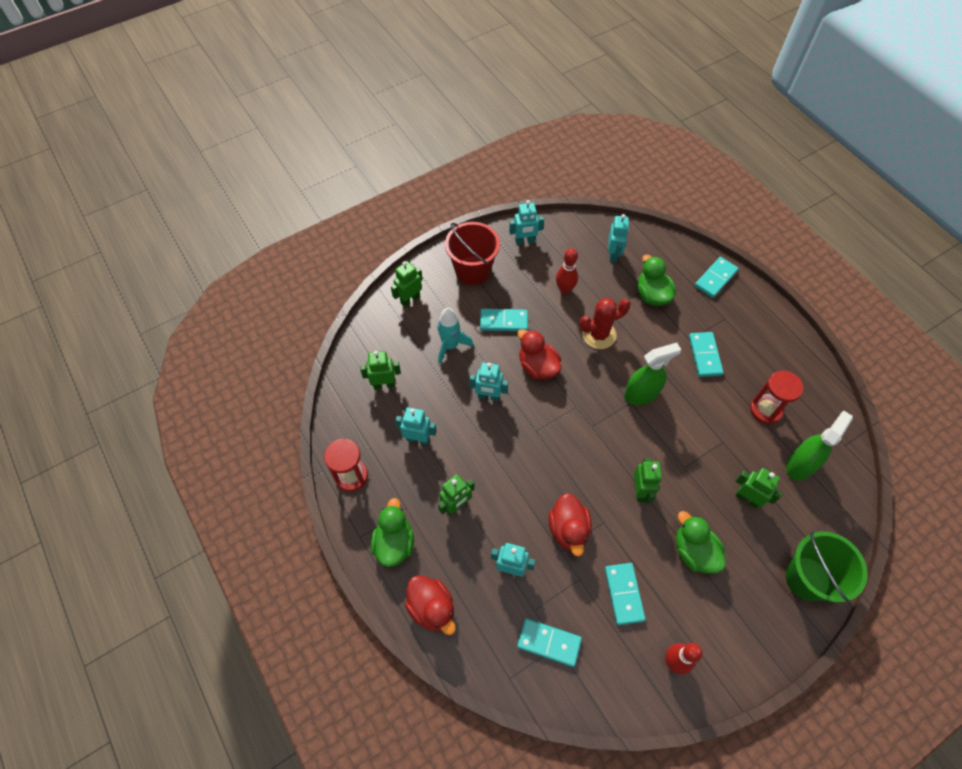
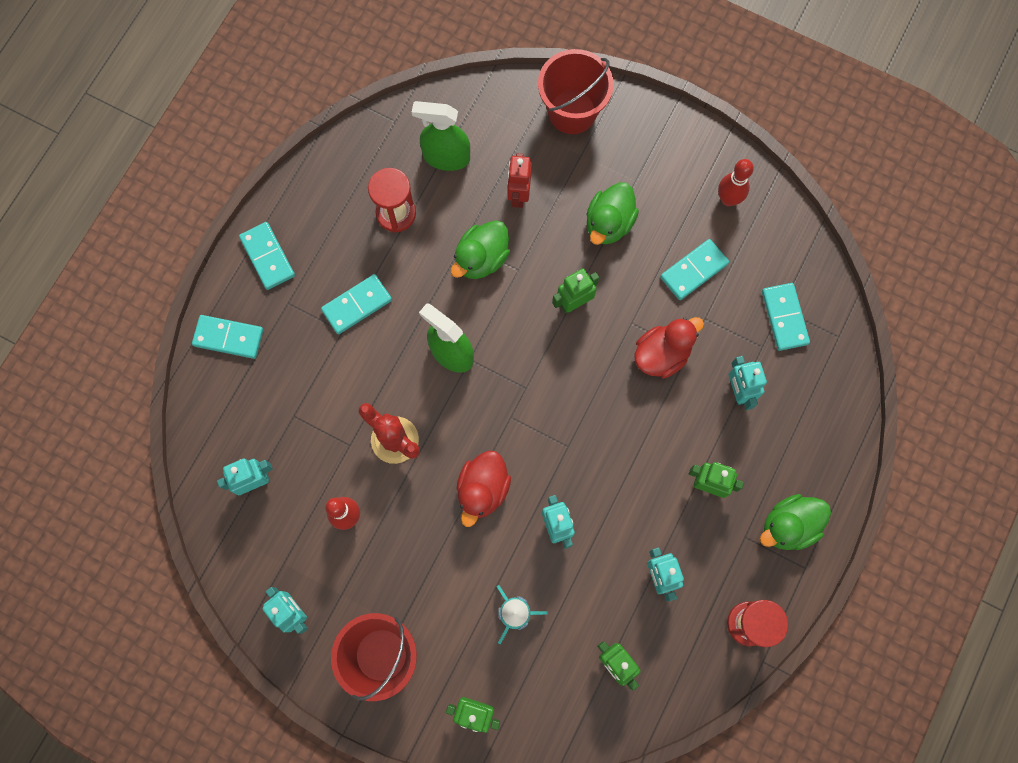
camera: 120 degrees left, 15 degrees up
red duck [405,575,456,635] -> none
turquoise domino [480,309,528,332] -> turquoise domino moved to [239,222,295,290]
green duck [638,255,676,306] -> green duck moved to [451,220,510,279]
green robot [735,468,782,508] -> red robot [507,153,532,208]
green bucket [785,531,868,603] -> red bucket [538,49,614,134]

